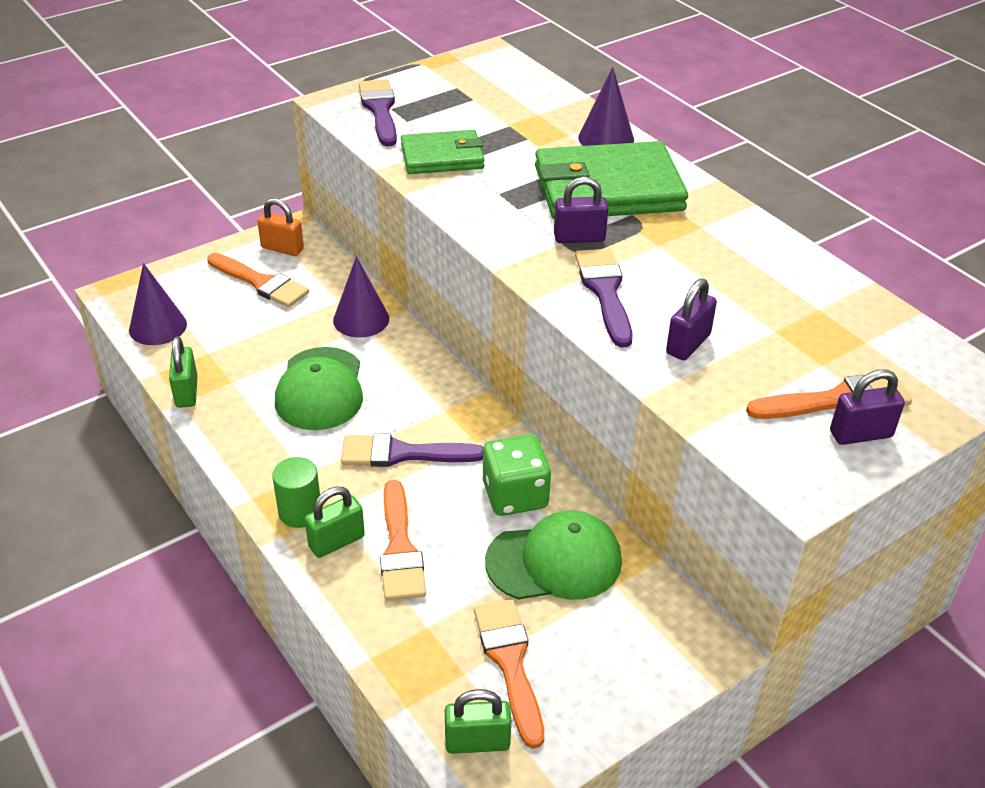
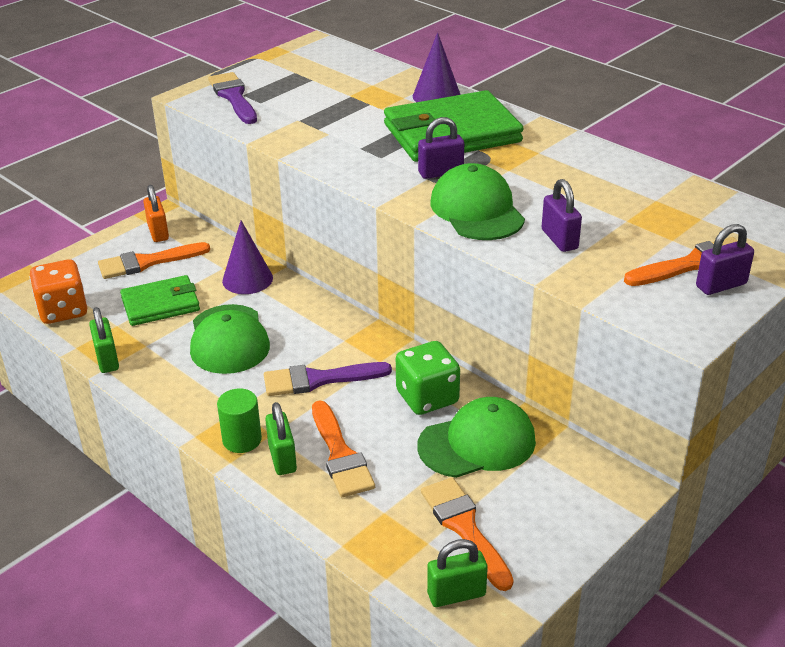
camera: 10 degrees left, 5 degrees down
purple cone [129,263,187,345] -> orange dice [29,259,87,324]
orange brush [207,253,309,307] -> orange brush turned 135 degrees clockwise [98,242,210,279]
orange padlock [257,198,304,256] -> orange padlock turned 60 degrees clockwise [143,185,169,242]
green padlock [305,486,365,558] -> green padlock turned 60 degrees counterclockwise [265,402,297,475]
green wallet [401,130,485,174] -> green wallet moved to [120,275,200,326]
purple brush [575,249,633,348] -> green cap [430,163,525,240]
purple padlock [666,278,717,360] -> purple padlock turned 45 degrees counterclockwise [542,179,582,252]

